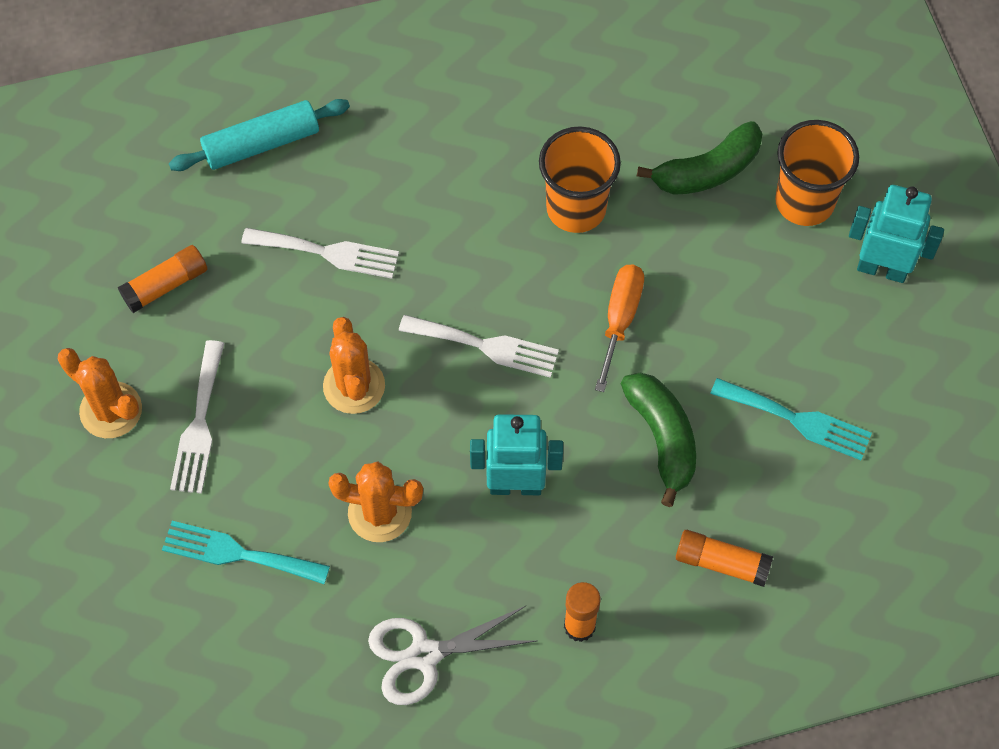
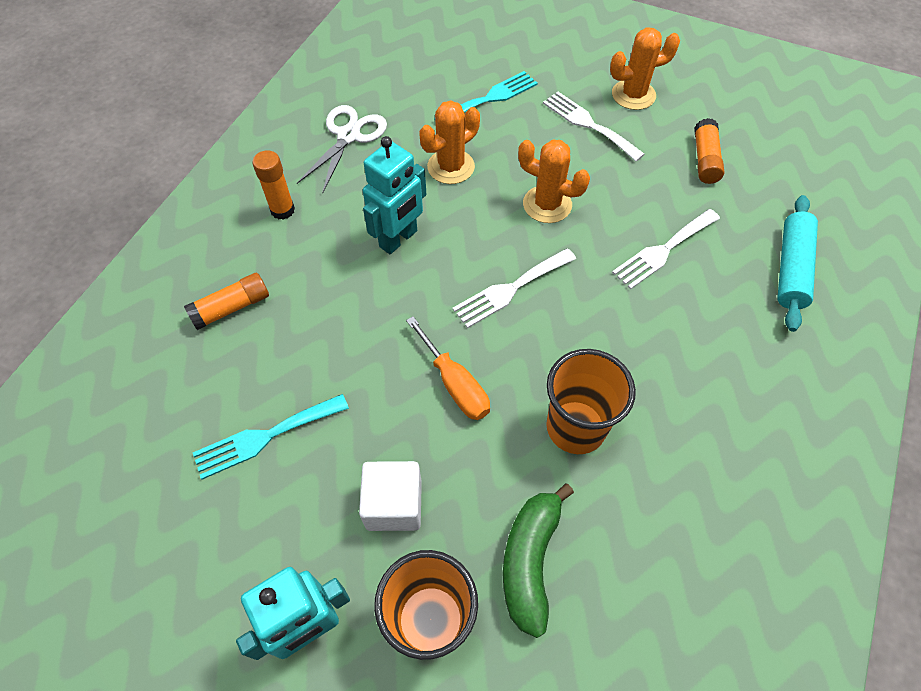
camera: 130 degrees right, 5 degrees down
green banana [621,372,696,507] -> none
none -> white cube [359,461,422,531]

